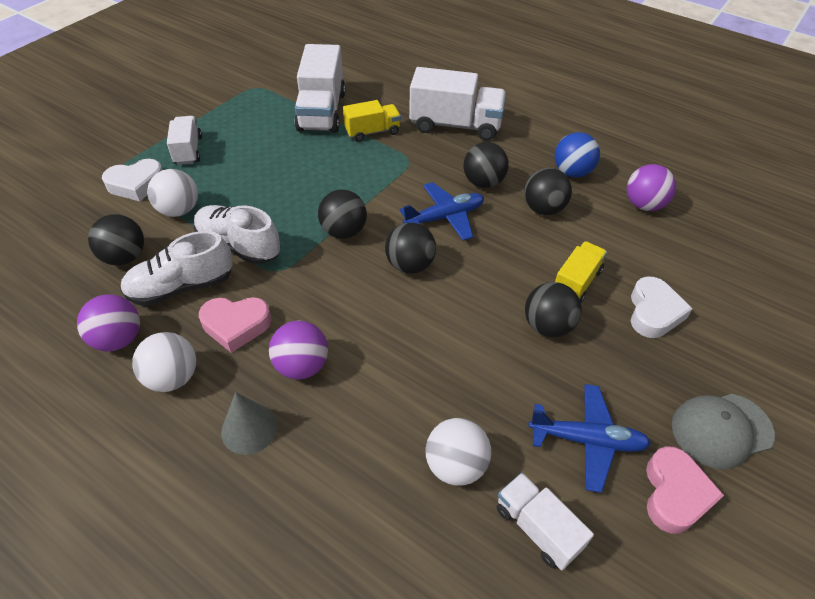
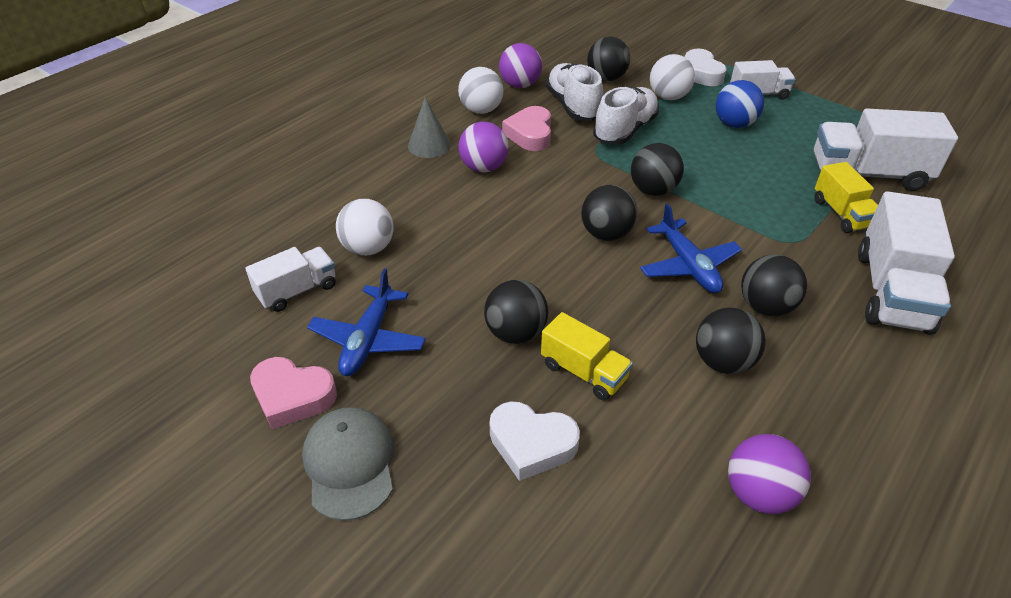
camera: 95 degrees right, 5 degrees down
blue ball [555,132,600,177] -> blue ball moved to [716,80,764,128]

